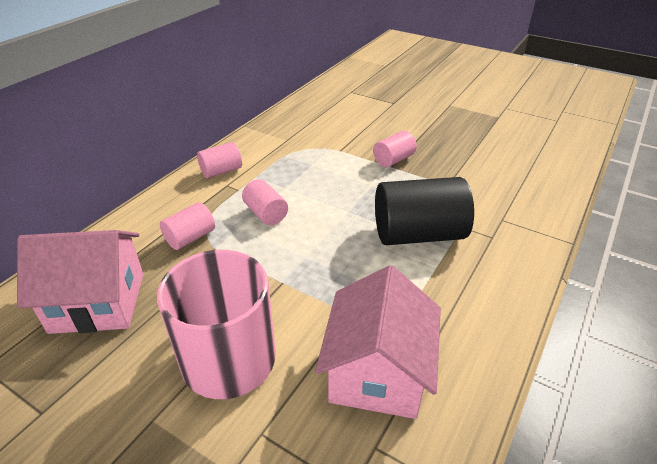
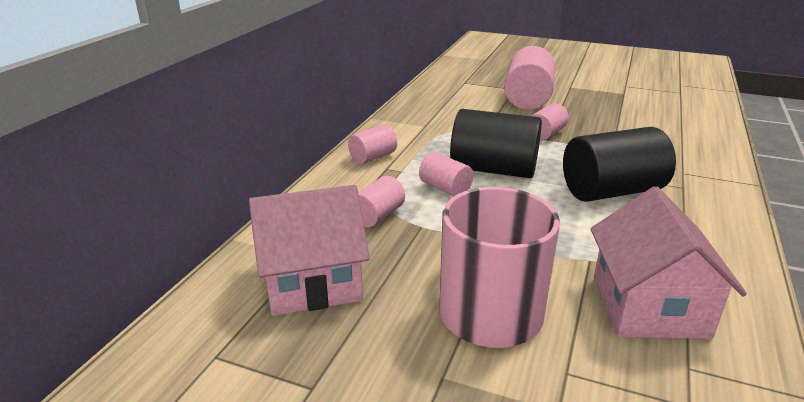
camera: 10 degrees left, 10 degrees down
none -> black cylinder [450,109,542,178]
none -> pink cylinder [504,46,555,110]

